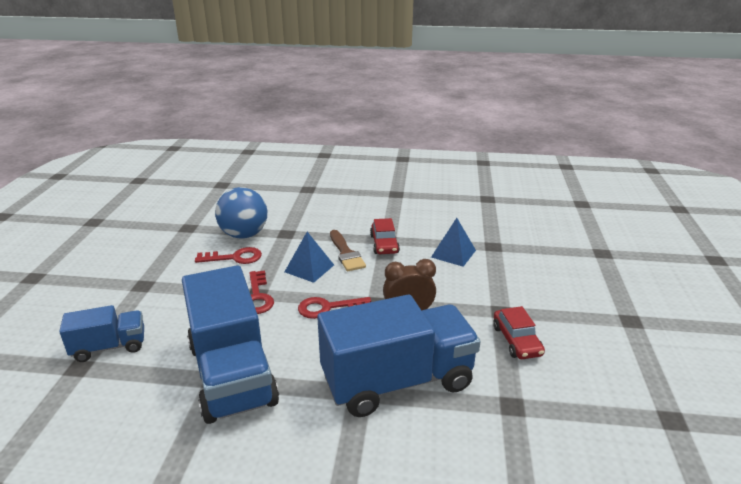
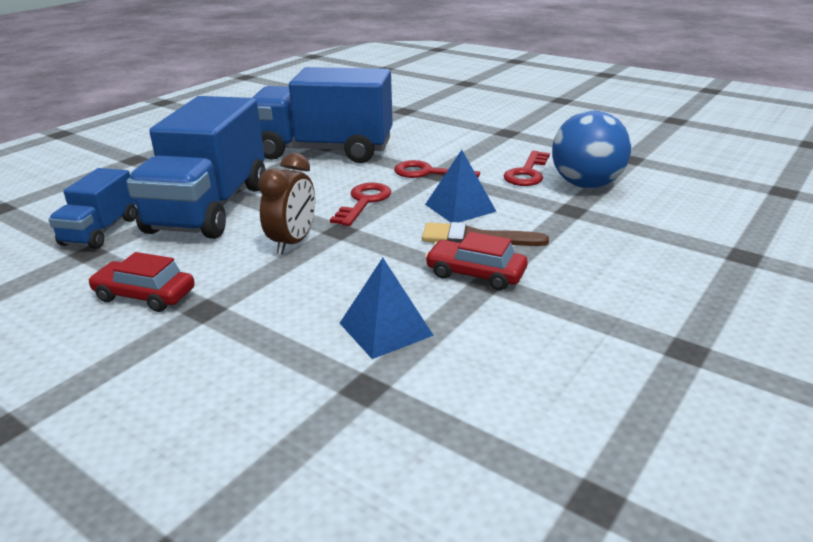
camera: 120 degrees right, 0 degrees up
blue truck [59,305,144,362] -> blue truck moved to [48,168,136,249]

